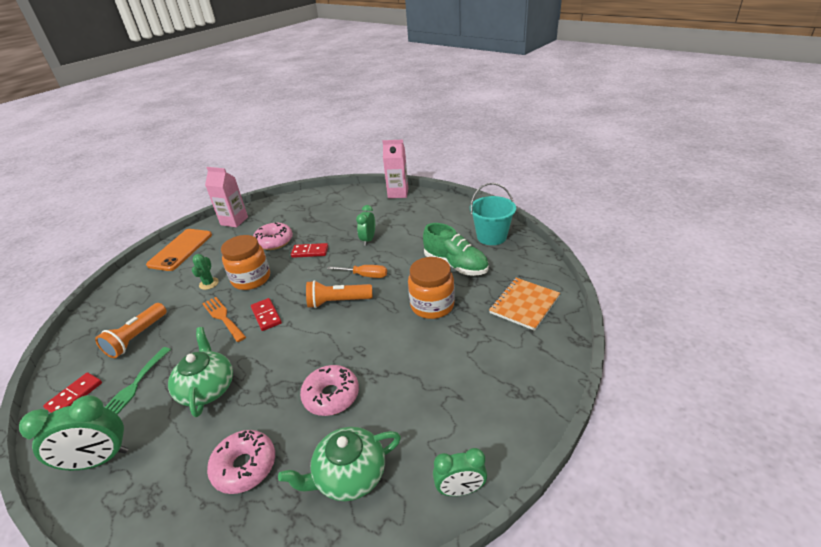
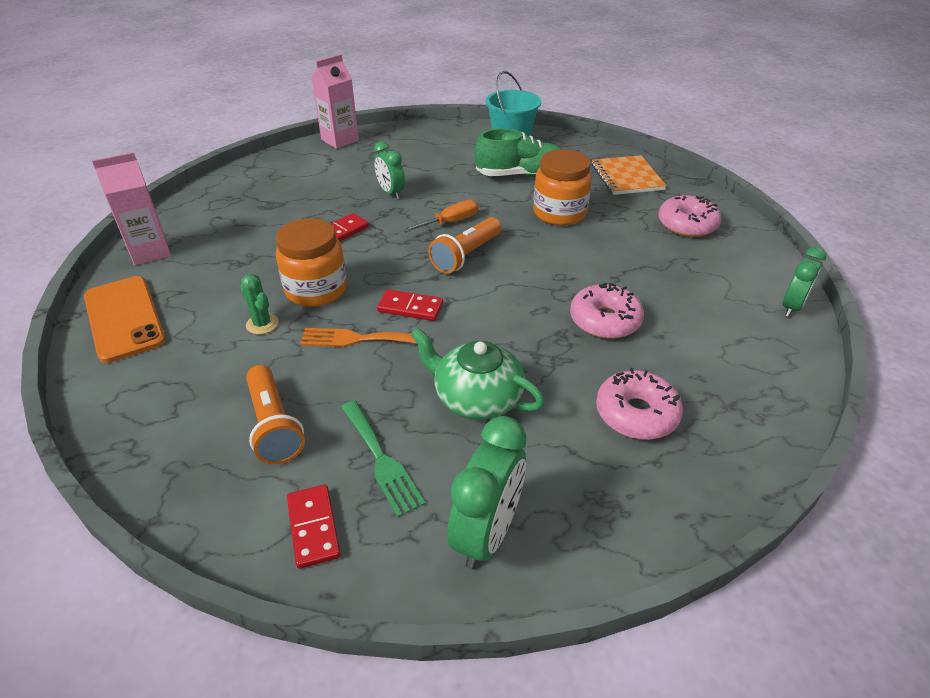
camera: 50 degrees left, 5 degrees up
pink donut [253,223,293,250] -> pink donut moved to [659,195,722,237]
green teapot [278,427,401,501] -> none

